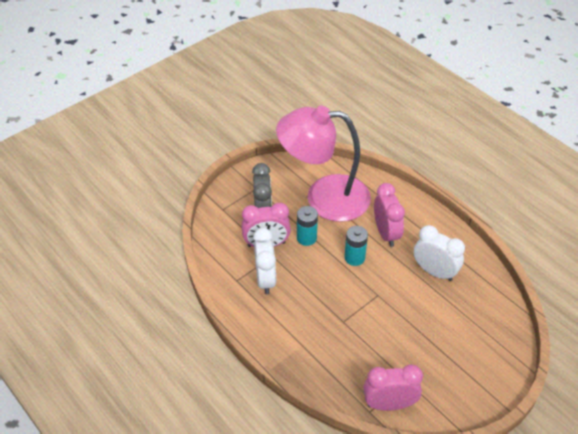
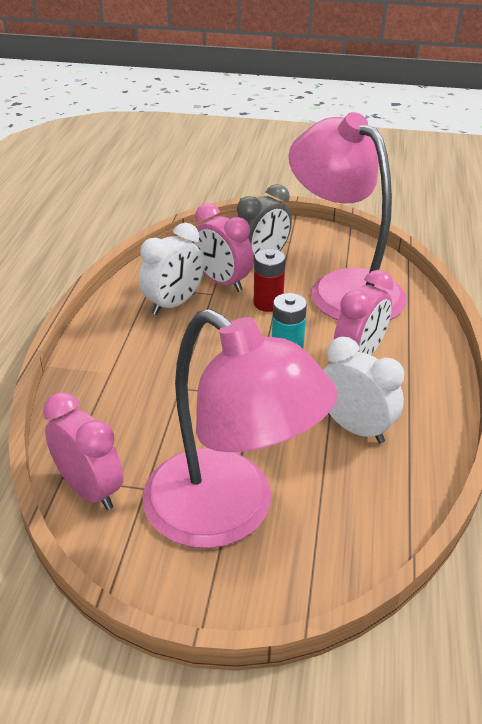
camera: 50 degrees right, 10 degrees down
turquoise battery [297,206,318,246] -> red battery [254,249,285,312]
white clock [414,225,465,281] -> white clock turned 45 degrees counterclockwise [323,337,404,443]
none -> pink lamp [142,309,338,549]

